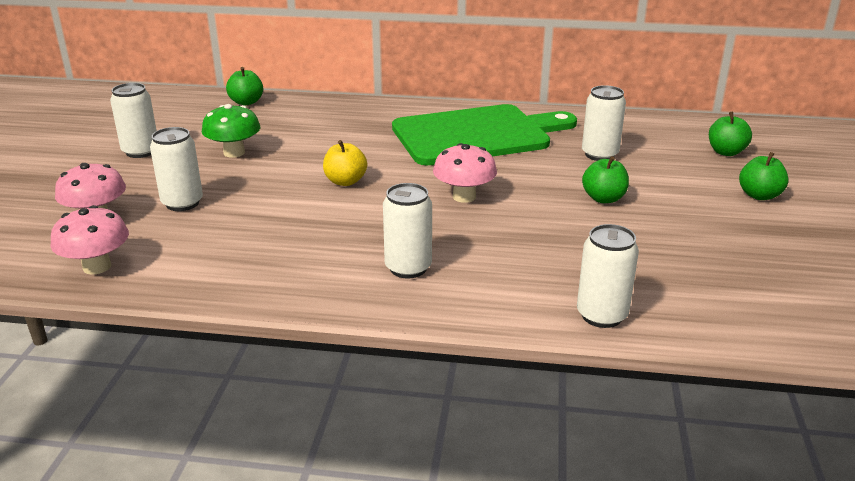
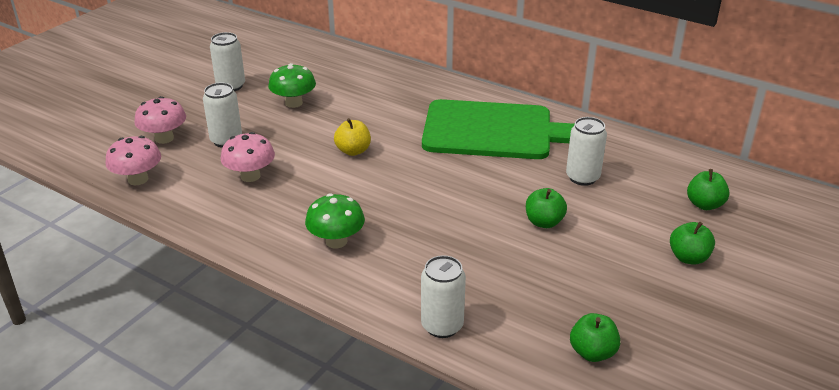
camera: 25 degrees right, 5 degrees up
green apple [226,67,263,105] -> green apple moved to [570,313,620,362]
white can [383,183,432,278] -> green mushroom [305,193,365,248]
pink mushroom [433,143,497,203] -> pink mushroom moved to [221,132,275,182]

